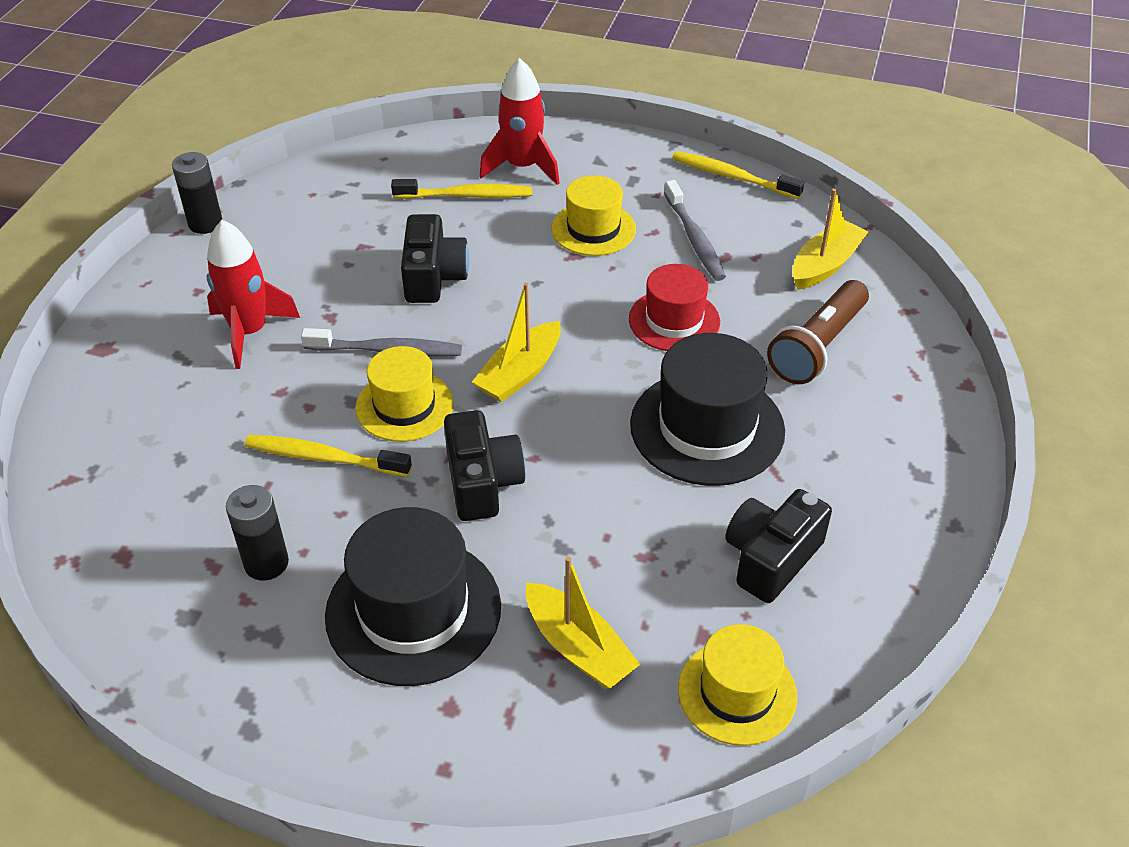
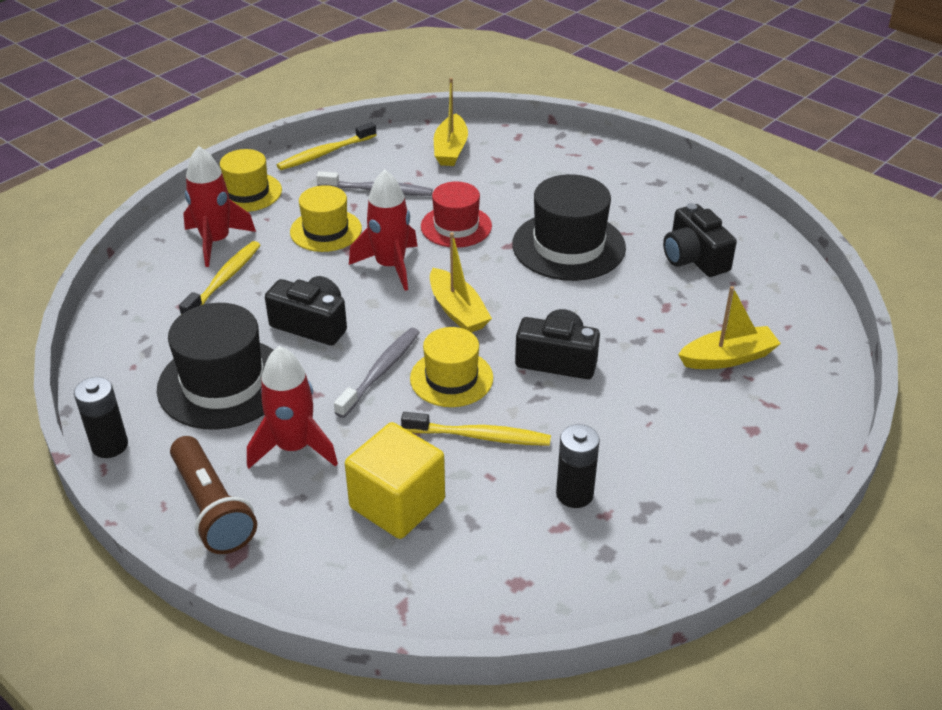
camera: 65 degrees left, 5 degrees down
yellow toothbrush [245,435,412,477] -> yellow toothbrush turned 120 degrees counterclockwise [401,412,551,446]
black hat [325,507,501,686] -> black hat moved to [157,303,274,430]
yellow hat [678,624,797,746] -> yellow hat moved to [220,149,282,212]
brown flashlight [767,280,869,384] -> brown flashlight moved to [170,436,257,554]
yellow boat [792,188,869,290] -> yellow boat turned 150 degrees counterclockwise [434,78,468,166]
none -> yellow cube [345,422,445,539]
none -> red rocket [349,170,418,291]

